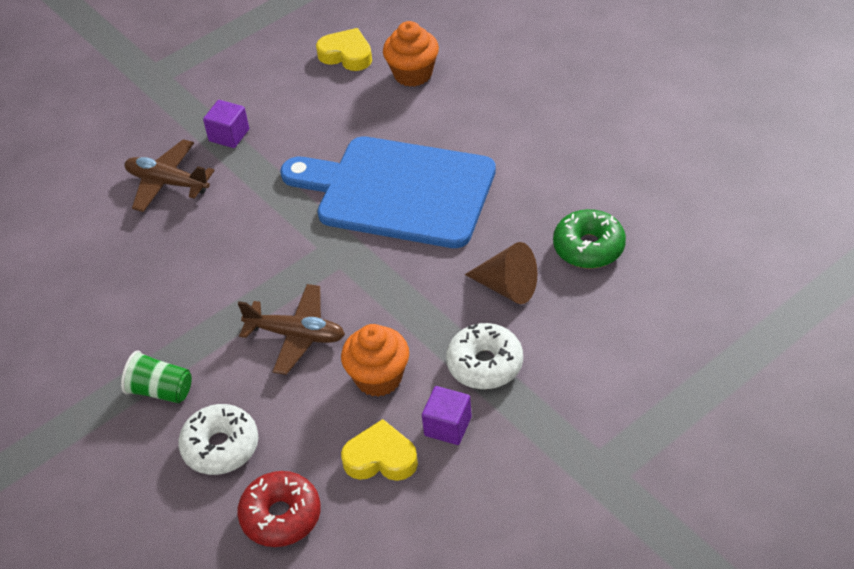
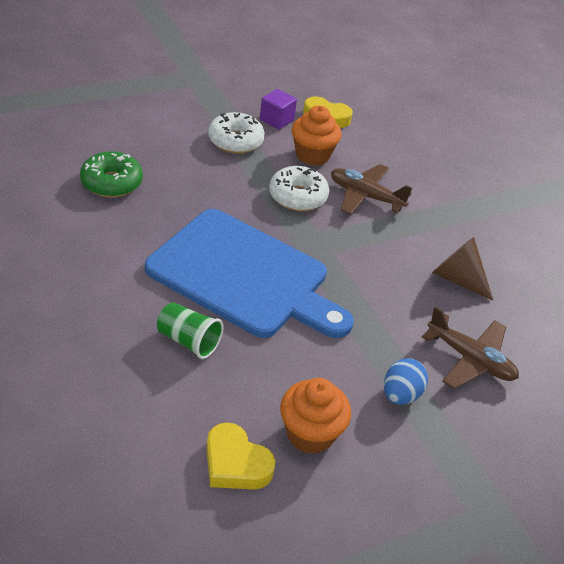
camera: 175 degrees left, 5 degrees down
green cup [121,351,192,403] -> green cup moved to [157,302,224,359]
white donut [178,404,258,475] -> white donut moved to [269,166,329,211]
purple cube [203,100,249,148] -> blue egg [384,358,428,405]
red donut [237,471,321,547] -> none
orange cupcake [383,21,439,87] -> orange cupcake moved to [280,378,351,454]
brown cone [465,242,537,304] -> brown cone moved to [432,237,493,300]

